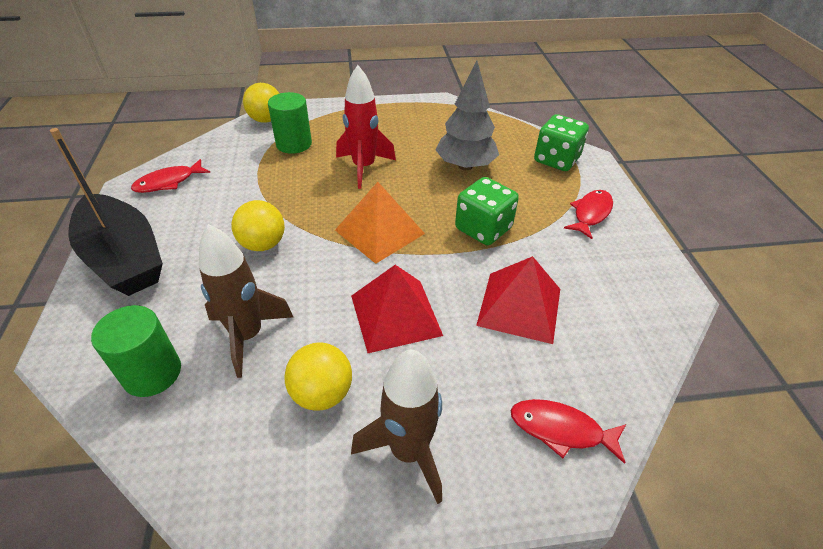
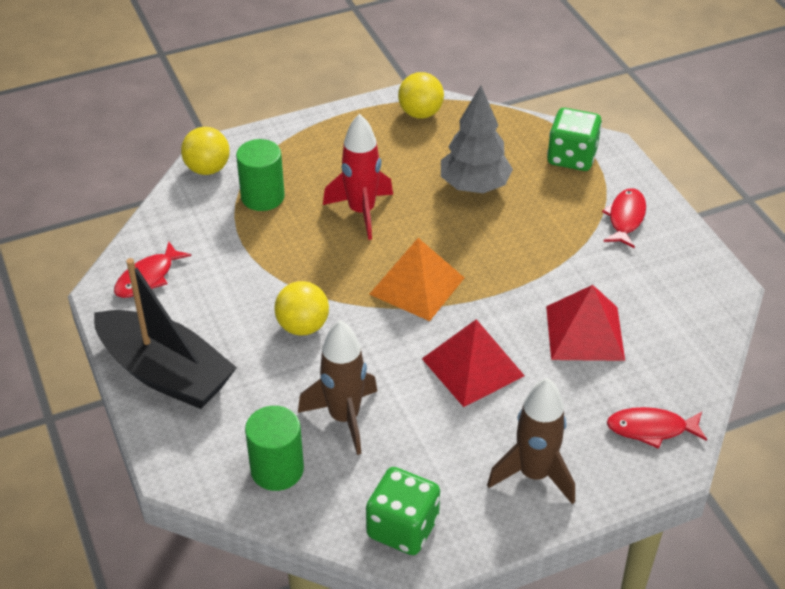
camera: 15 degrees left, 0 degrees up
yellow ball [284,343,352,411] -> yellow ball moved to [398,72,444,119]
green dice [455,177,519,245] -> green dice moved to [366,467,440,555]

